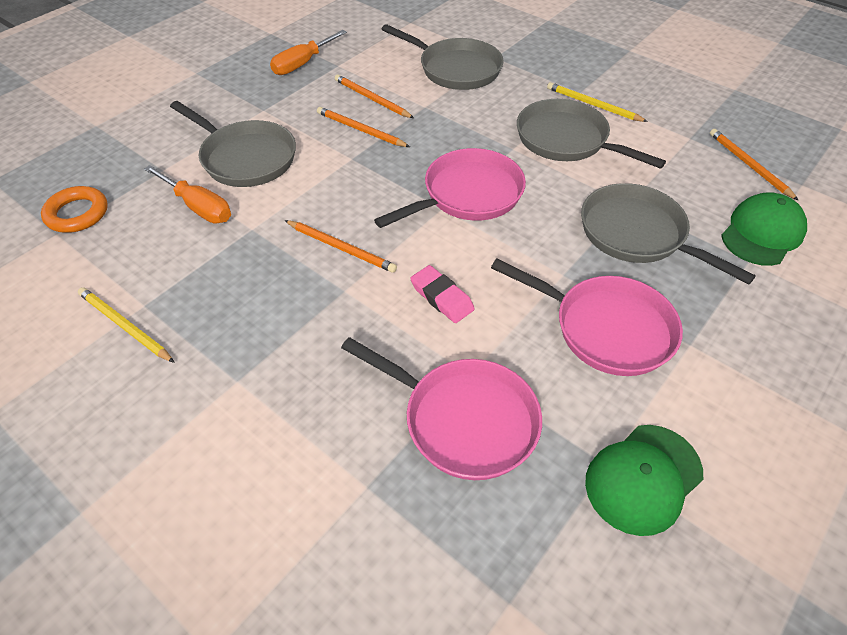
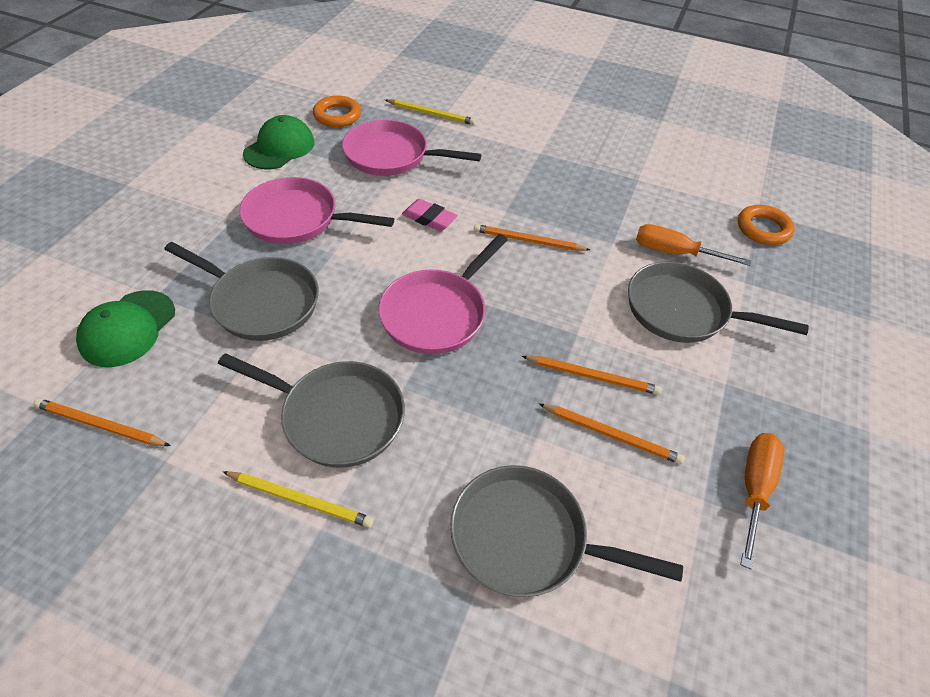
camera: 160 degrees right, 0 degrees up
yellow pencil [78,287,175,363] -> yellow pencil moved to [385,99,476,125]
orange pencil [710,129,799,201] -> orange pencil turned 150 degrees clockwise [33,398,171,446]
none -> orange ring [313,95,361,127]

